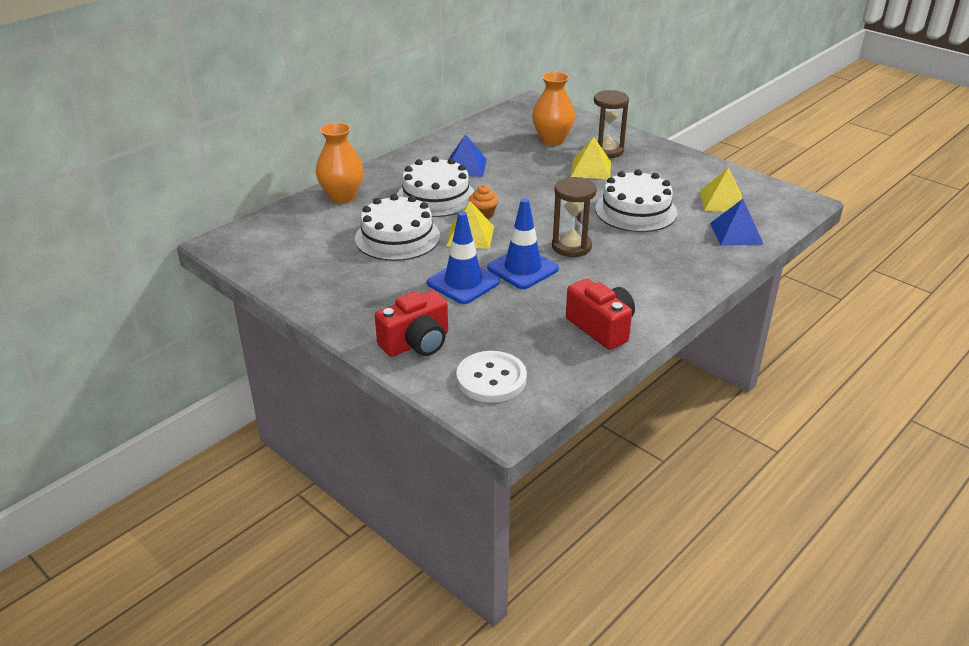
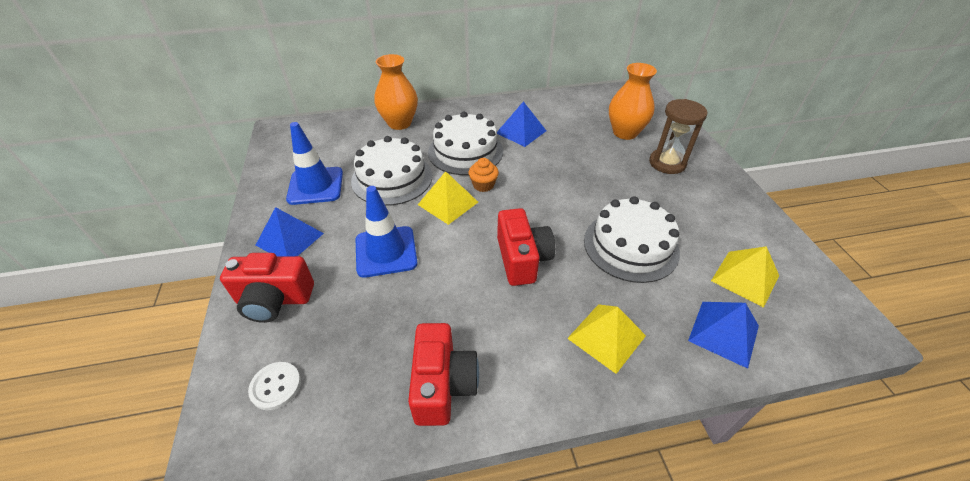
camera: 35 degrees right, 10 degrees up
white button [456,351,527,403] -> white button [248,362,301,410], size x0.60
blue traffic cone [487,198,559,289] -> blue traffic cone moved to [286,122,343,205]
brown hourglass [552,177,597,257] -> red camera [497,208,555,286]
yellow pyramid [571,136,611,179] -> yellow pyramid moved to [567,304,646,374]
none -> blue pyramid [255,207,324,256]

